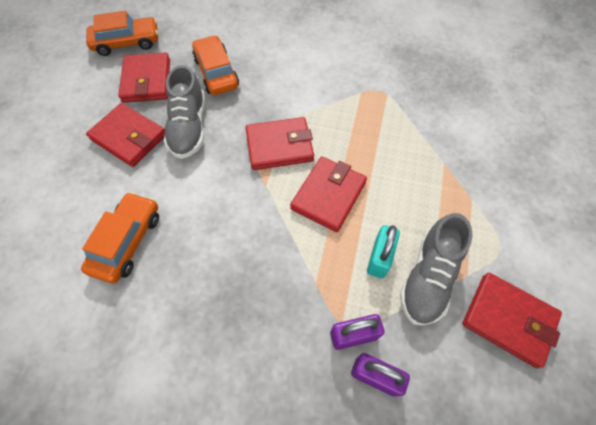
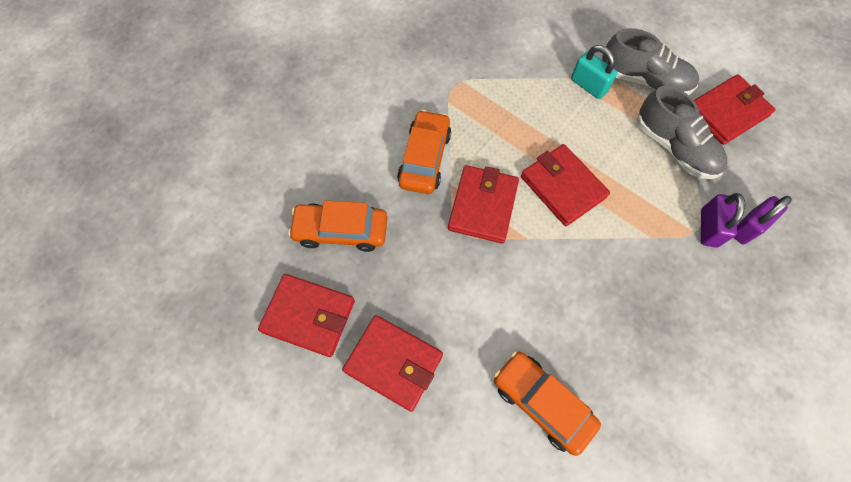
camera: 65 degrees left, 5 degrees up
orange car [86,11,158,56] -> orange car moved to [397,110,451,194]
red wallet [86,103,165,167] -> red wallet turned 60 degrees clockwise [342,315,443,412]
grey shoe [164,65,205,159] -> grey shoe moved to [601,28,699,95]
turquoise padlock [367,225,400,278] -> turquoise padlock moved to [571,45,618,99]

